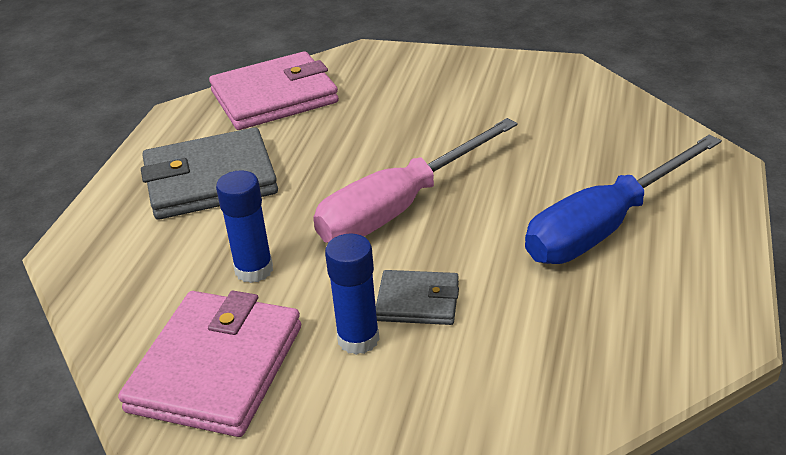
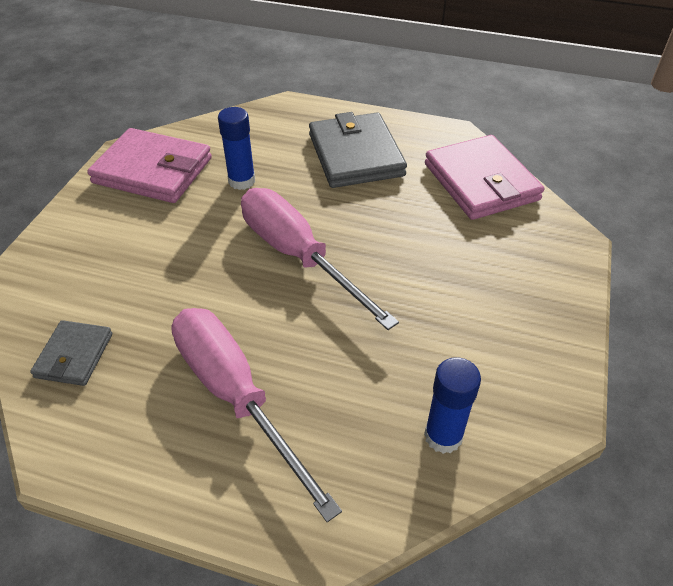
camera: 90 degrees right, 10 degrees up
blue glue stick [325,233,380,355] -> blue glue stick moved to [424,357,481,454]
grey wallet [376,270,459,325] -> grey wallet moved to [30,320,112,386]
blue screwdriver [525,135,722,264] -> pink screwdriver [171,308,342,522]

